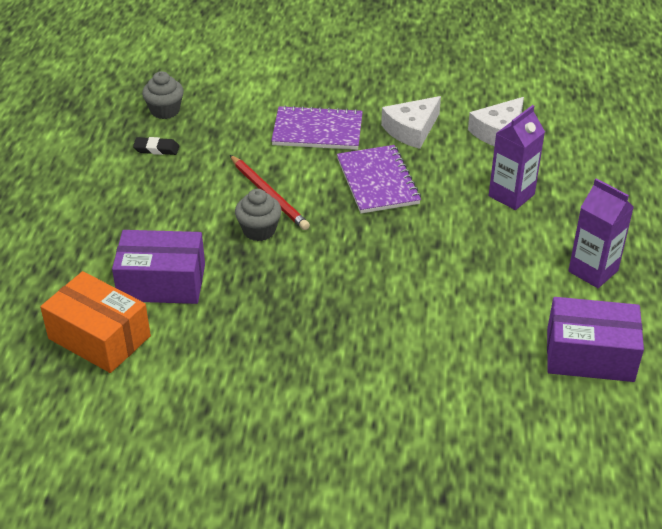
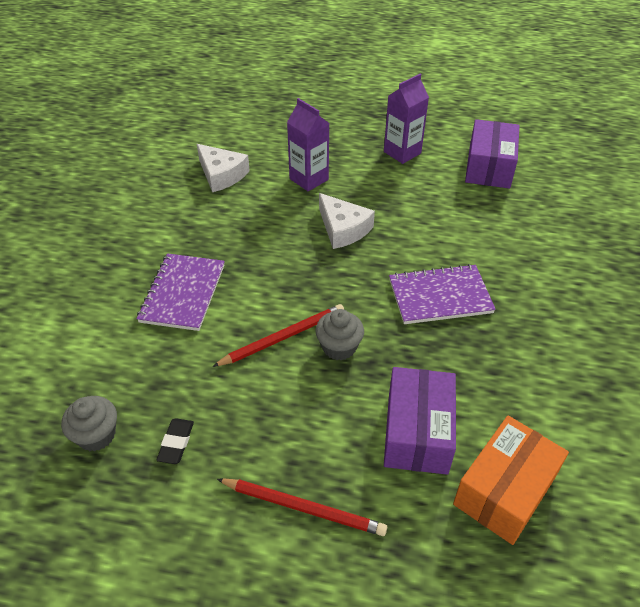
camera: 85 degrees left, 5 degrees up
purple notebook [337,145,421,214] -> purple notebook moved to [389,264,496,324]
white cheese [381,96,441,149] -> white cheese moved to [319,193,375,249]
none -> red pencil [217,478,387,536]

